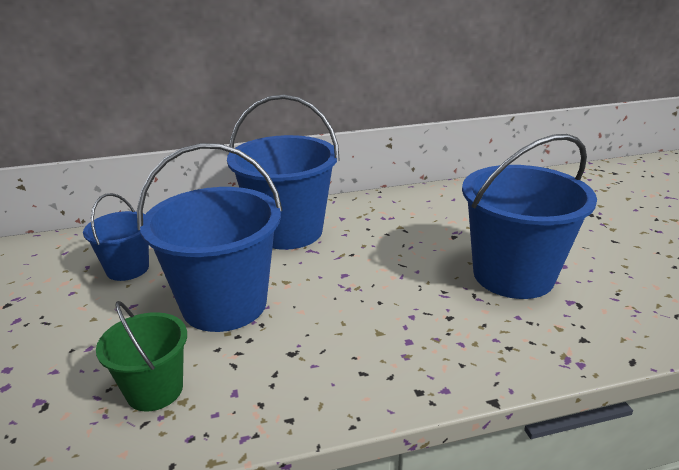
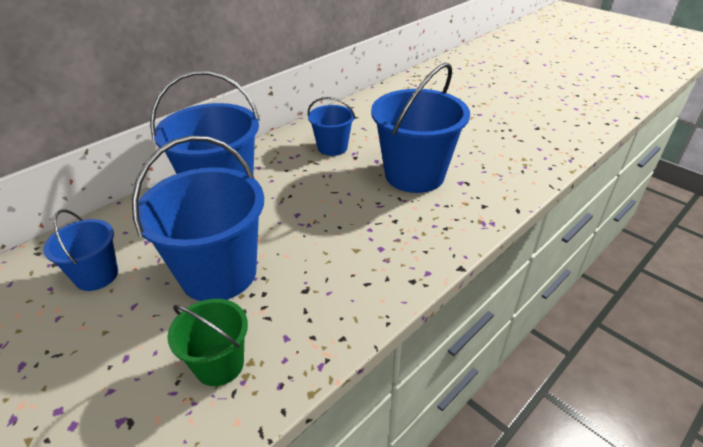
camera: 30 degrees left, 10 degrees up
none -> blue bucket [308,97,355,156]

